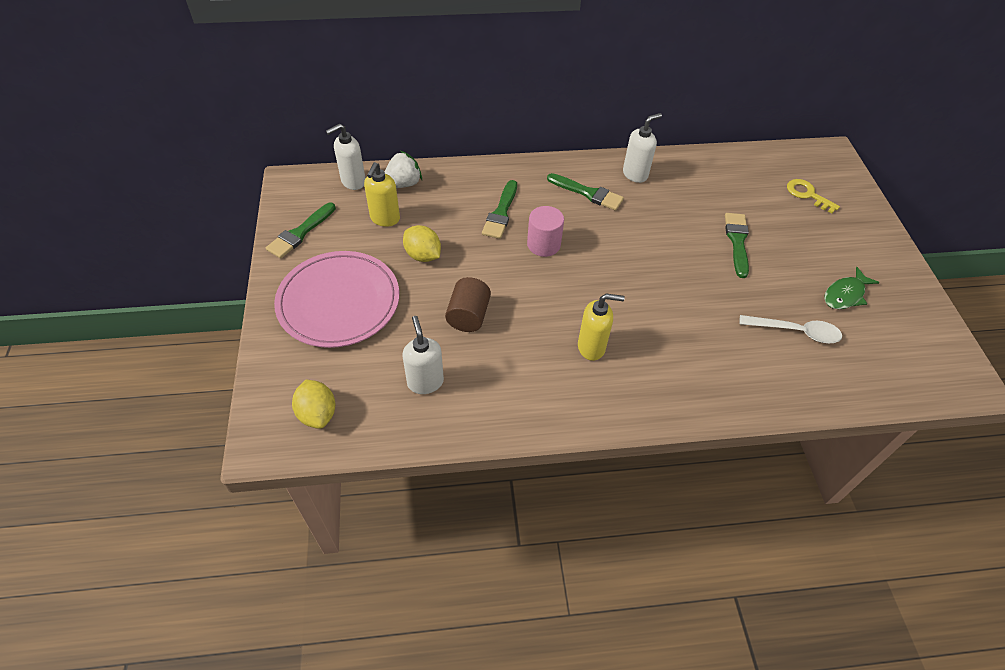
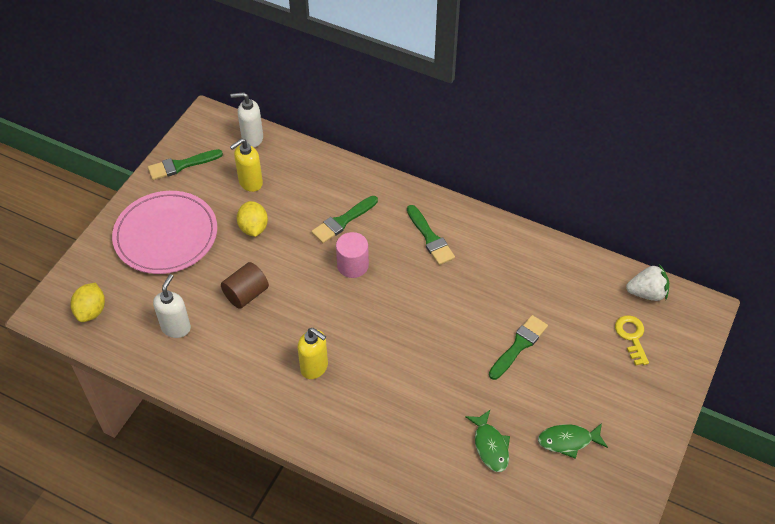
camera: 35 degrees right, 0 degrees up
white strawberry [384,151,422,188] -> white strawberry moved to [626,264,669,301]
white soap dispenser [623,113,662,183] -> none
white spoon [739,315,842,343] -> green fish [465,410,510,472]

